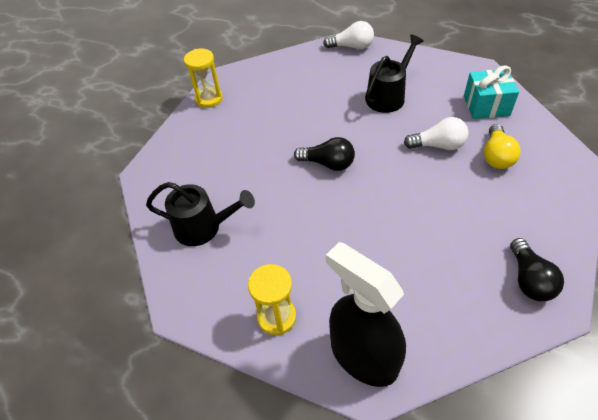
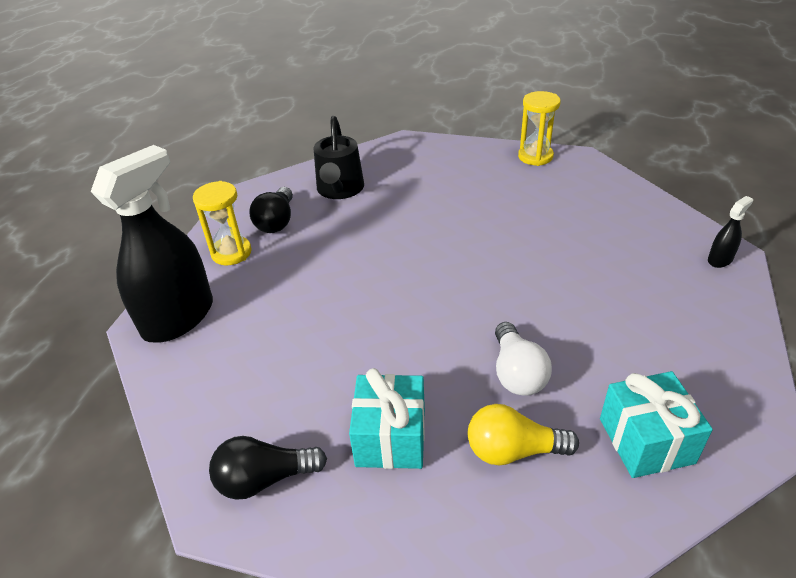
camera: 80 degrees right, 10 degrees down
black light bulb [294,137,355,171] -> black light bulb moved to [250,187,293,233]
white light bulb [323,21,374,49] -> black spray bottle [708,196,753,268]
black watering can [365,35,424,113] -> none
none -> turquoise gift [349,368,425,469]

